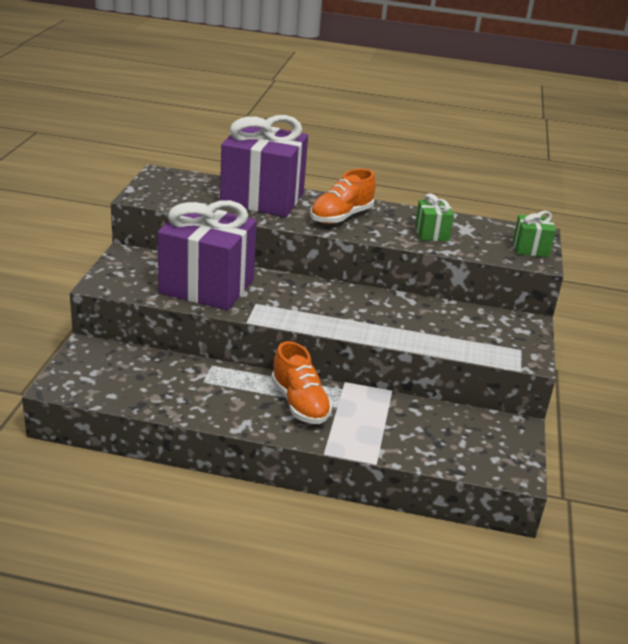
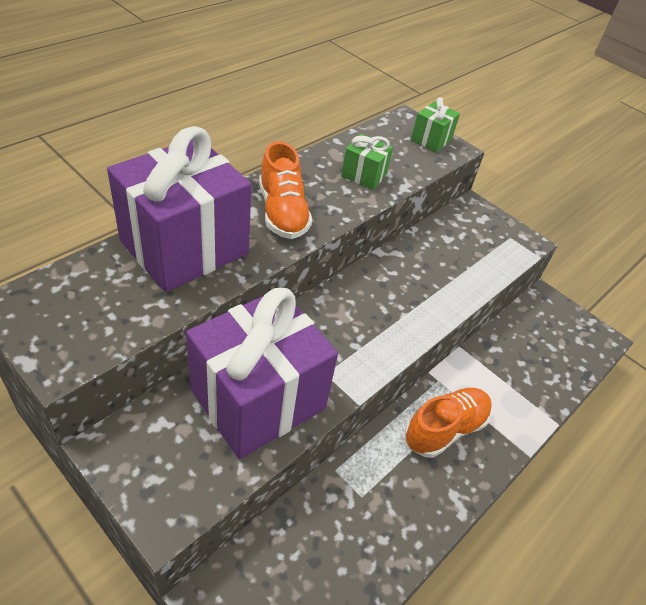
camera: 60 degrees left, 15 degrees up
orange shoe [271,341,332,424] -> orange shoe turned 45 degrees counterclockwise [405,388,492,458]

